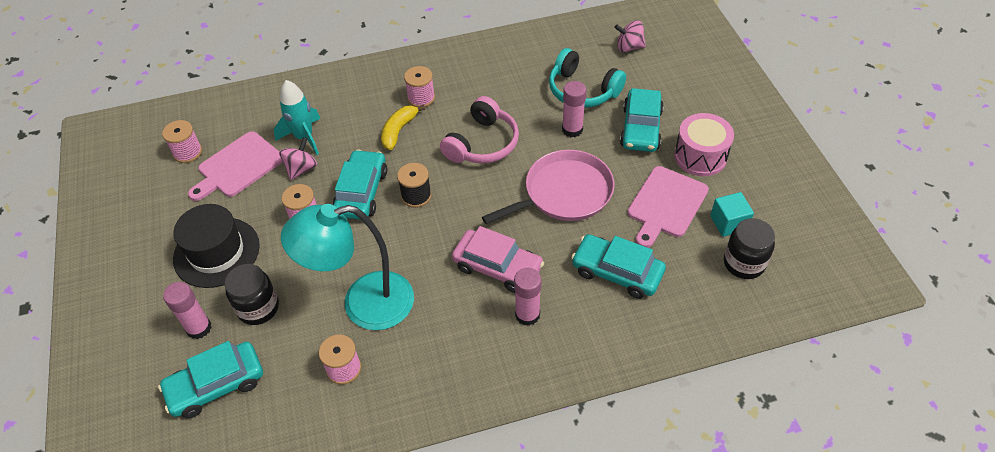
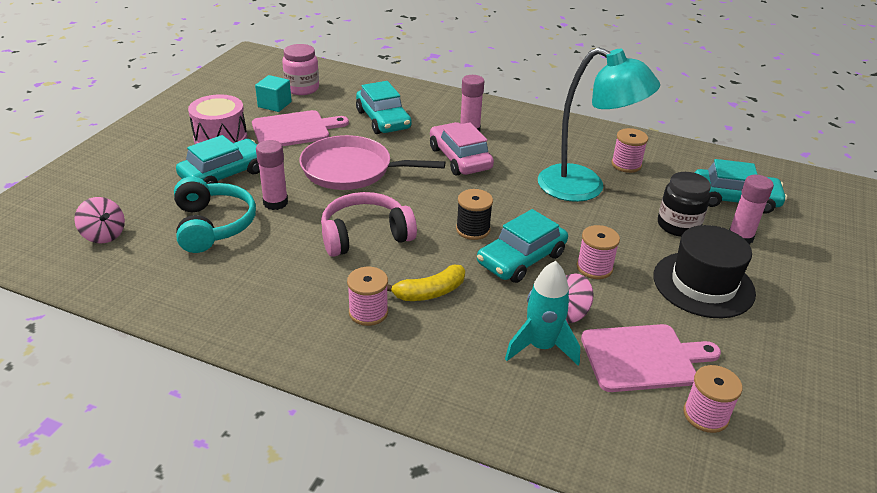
camera: 145 degrees left, 15 degrees down
black jar [724,218,775,279] -> pink jar [282,44,319,95]

